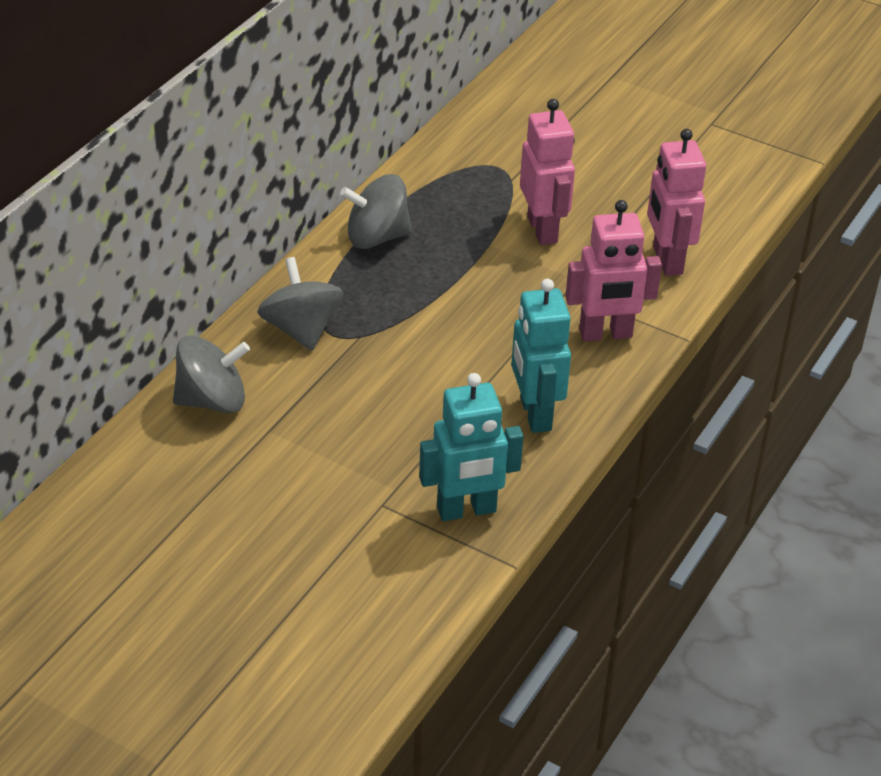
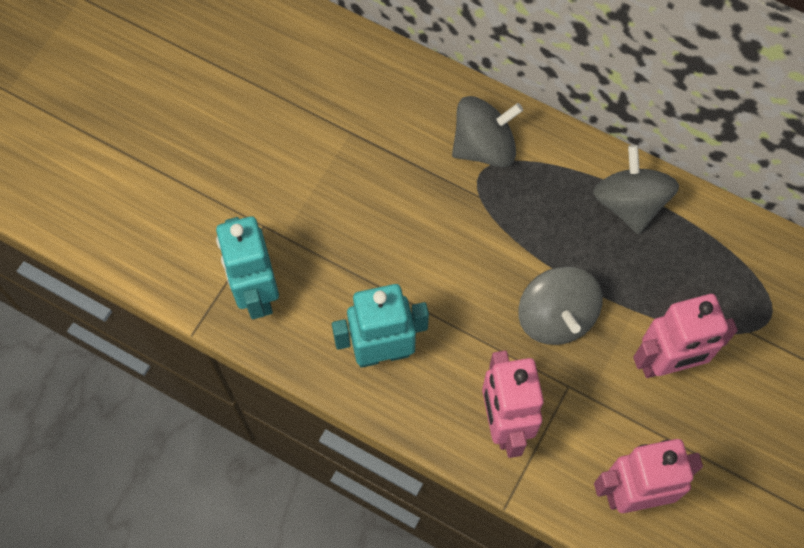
camera: 90 degrees right, 25 degrees up
grey spinning top [173,335,250,413] -> grey spinning top moved to [518,266,603,345]

